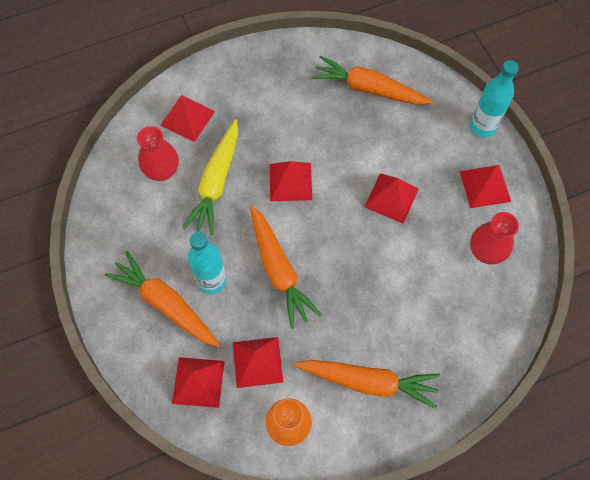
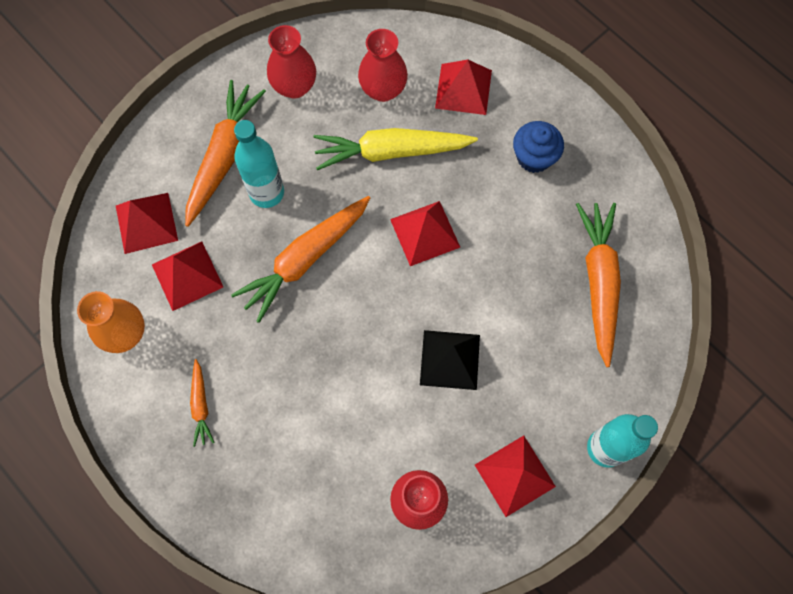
camera: 70 degrees right, 5 degrees up
orange carrot [294,360,440,409] -> orange carrot [190,359,215,447], size x0.49
red pyramid [364,173,419,224] -> black pyramid [420,330,480,390]
none -> red vase [267,25,316,99]
none -> blue cupcake [513,121,564,173]

